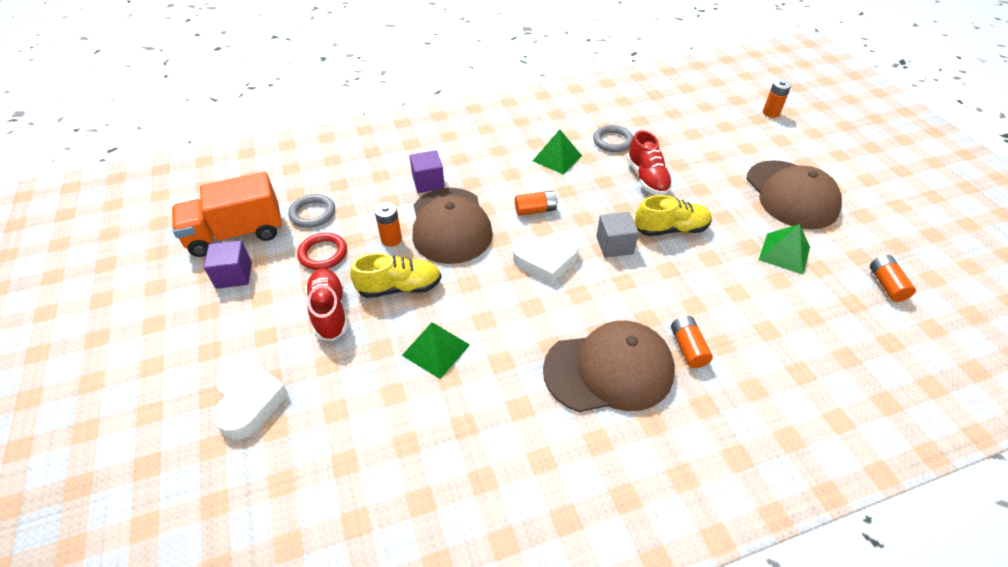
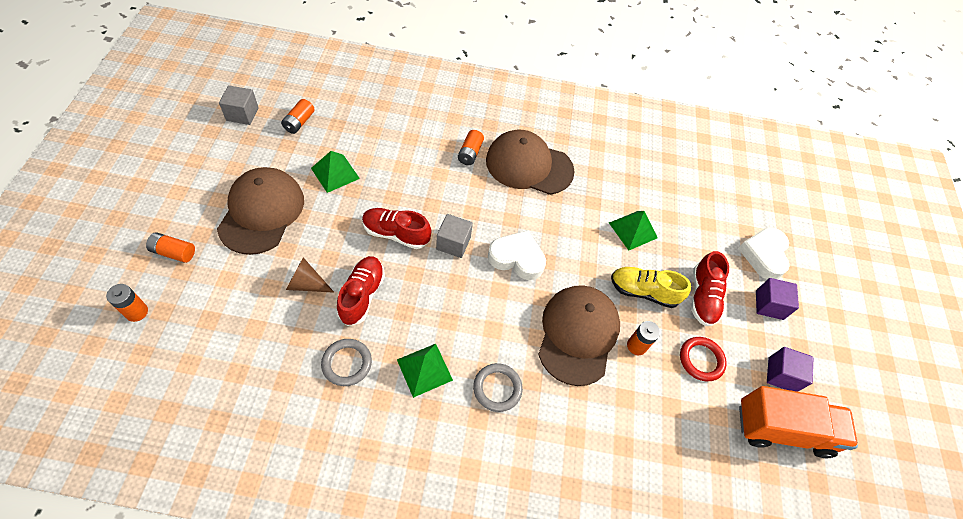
camera: 160 degrees left, 10 degrees up
grey ring [288,194,335,228] -> grey ring moved to [473,363,523,412]
purple cube [410,150,445,193] -> purple cube moved to [756,278,799,320]
orange battery [515,190,558,216] -> orange battery moved to [146,232,195,263]
yellow shoe [635,195,712,236] -> red shoe [362,208,431,249]
none -> grey cube [219,85,259,125]
none -> brown cone [286,257,334,293]

